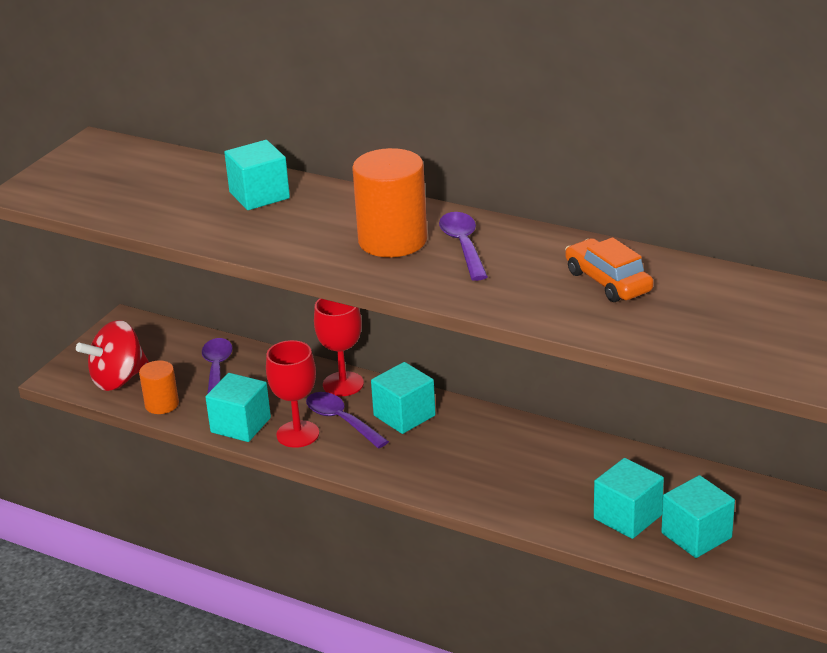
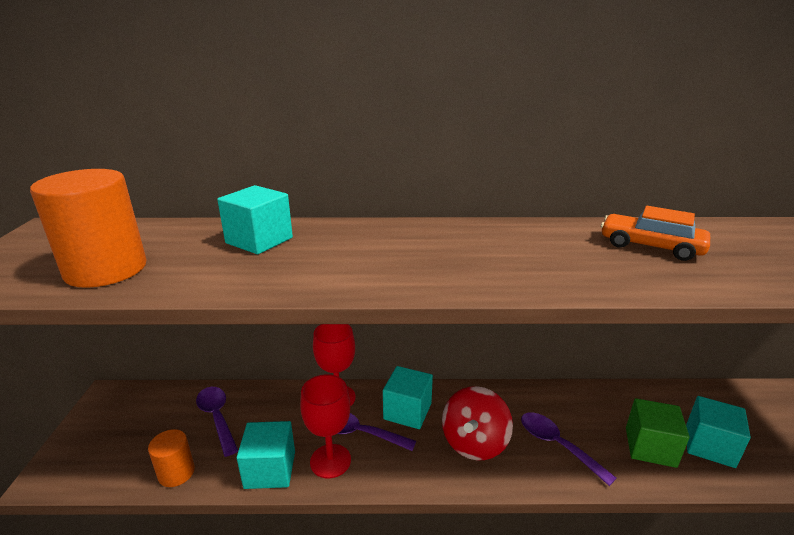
camera: 30 degrees left, 5 degrees down
red spinning top [76,320,149,391] -> red spinning top moved to [442,386,513,460]
orange cylinder [352,148,427,257] -> orange cylinder moved to [30,169,147,288]
purple spoon [439,212,488,281] -> purple spoon moved to [521,412,617,486]
turquoise cube [594,458,664,539] -> green cube [626,398,689,468]

